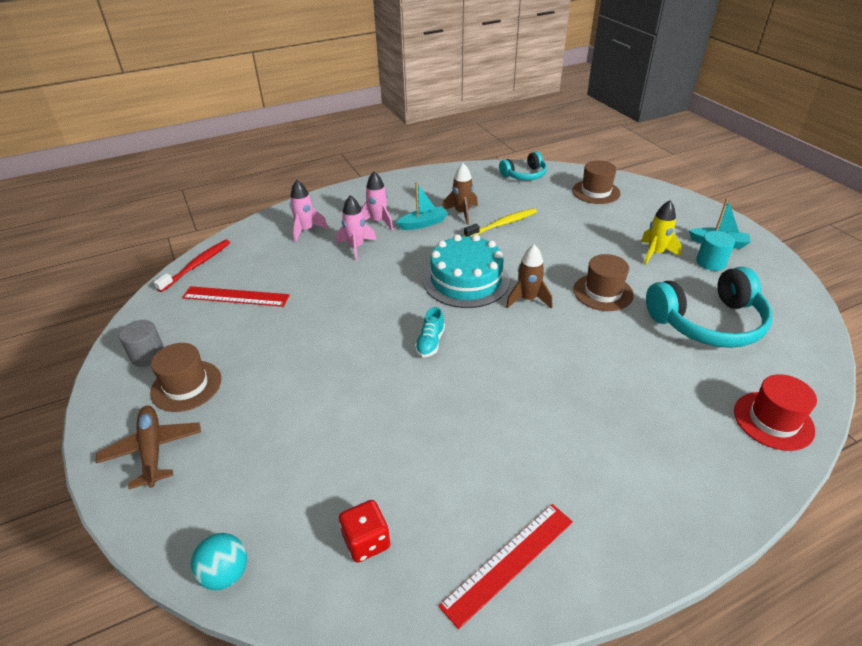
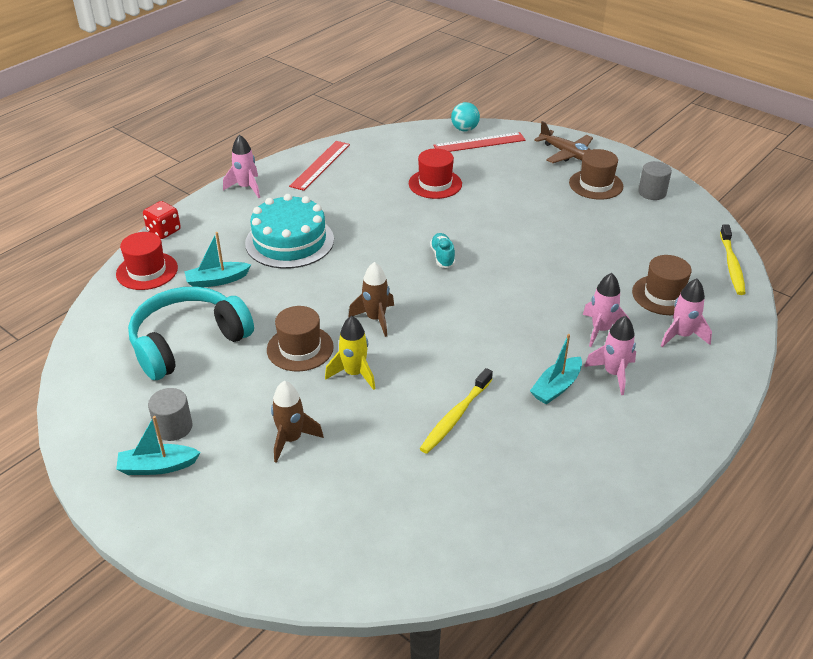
camera: 155 degrees right, 0 degrees up
red toothbrush [154,239,230,292] -> yellow toothbrush [720,224,746,295]
red ruler [182,286,290,307] -> red ruler moved to [433,132,526,152]
red dice [339,500,390,563] -> red dice moved to [143,201,181,239]
turquoise cake [423,234,510,308] -> turquoise cake moved to [245,194,334,269]
brown rocket [442,163,478,225] -> brown rocket moved to [271,381,324,463]
turquoise headphones [499,151,547,180] -> none
brown hat [572,160,621,204] -> brown hat moved to [632,255,692,315]
yellow rocket [641,200,681,265] -> yellow rocket moved to [325,316,376,390]
turquoise cylinder [696,231,735,271] -> grey cylinder [148,388,193,441]
none -> turquoise boat [184,232,251,287]
none -> pink rocket [223,134,260,198]
none -> red hat [409,148,462,199]

